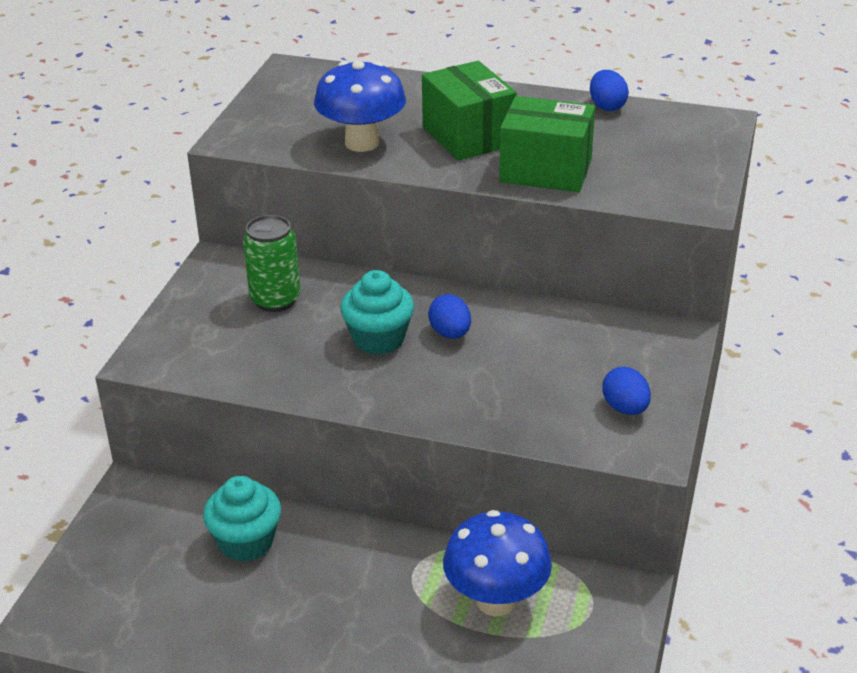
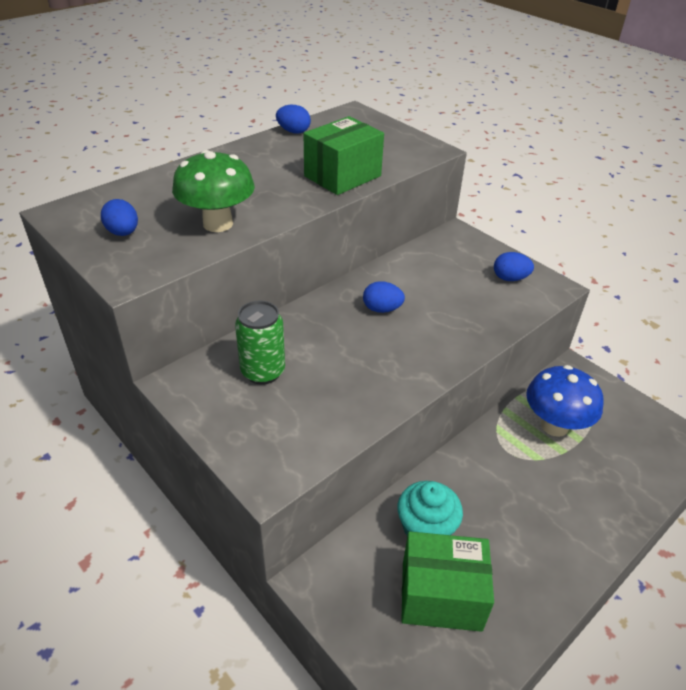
camera: 60 degrees left, 5 degrees up
blue mushroom [314,61,406,152] -> green mushroom [172,150,255,232]
turquoise cupcake [340,270,414,355] -> none
green box [422,61,517,161] -> green box moved to [401,532,494,632]
none -> blue egg [101,199,138,236]

